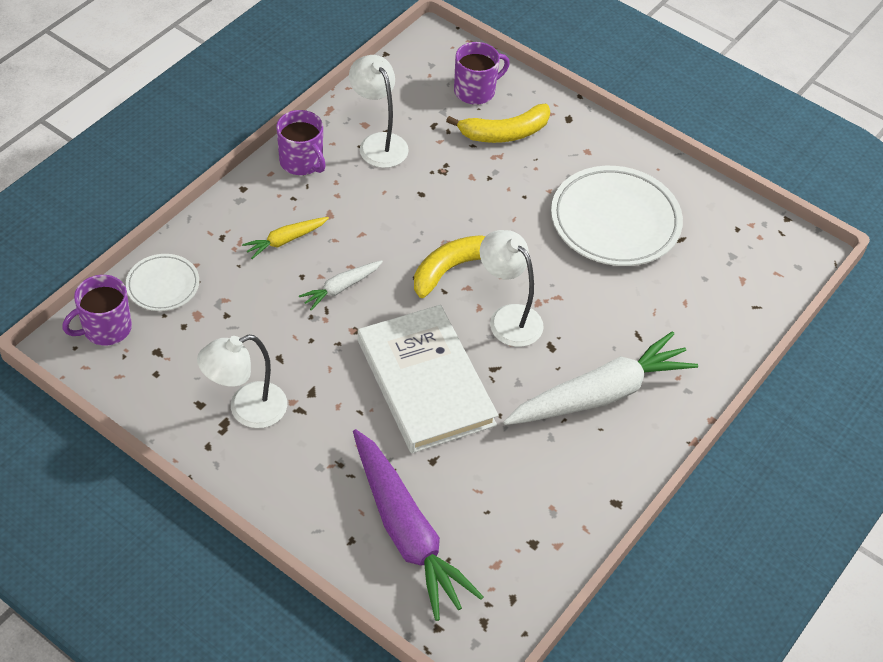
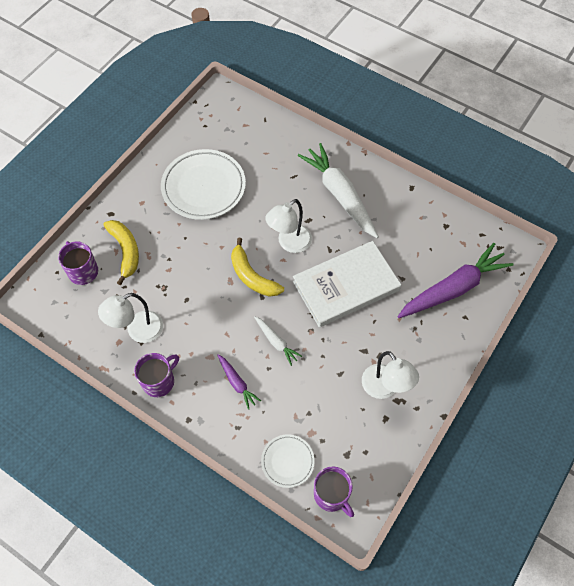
camera: 90 degrees left, 10 degrees up
yellow carrot [242,217,329,259] -> purple carrot [217,354,261,410]

